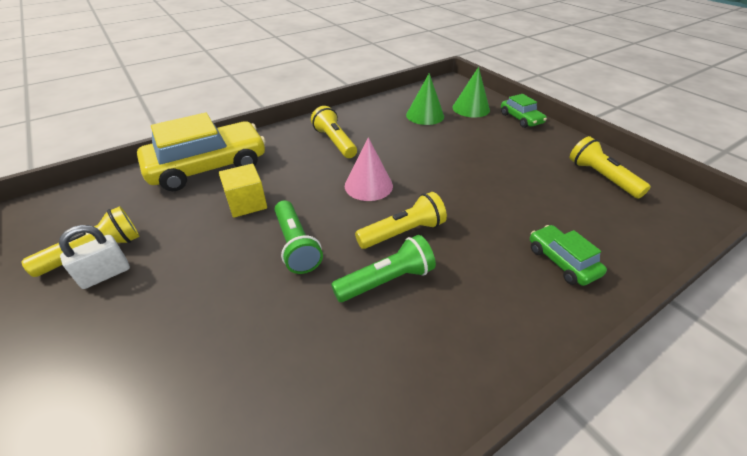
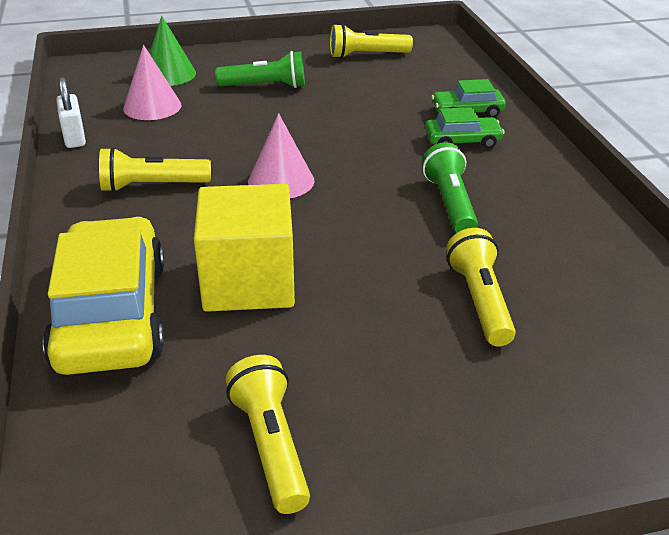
camera: 70 degrees left, 5 degrees down
white padlock [59,225,130,289] -> white padlock moved to [56,77,86,148]
yellow cube [219,164,267,218] -> yellow cube [194,184,295,312], size x1.69
green flashlight [274,200,323,274] -> green flashlight moved to [215,51,305,88]
yellow flashlight [355,192,447,249] -> yellow flashlight moved to [446,228,516,346]
green cone [406,73,444,125] -> pink cone [123,45,182,120]
green car [501,94,547,128] -> green car moved to [425,107,505,149]

